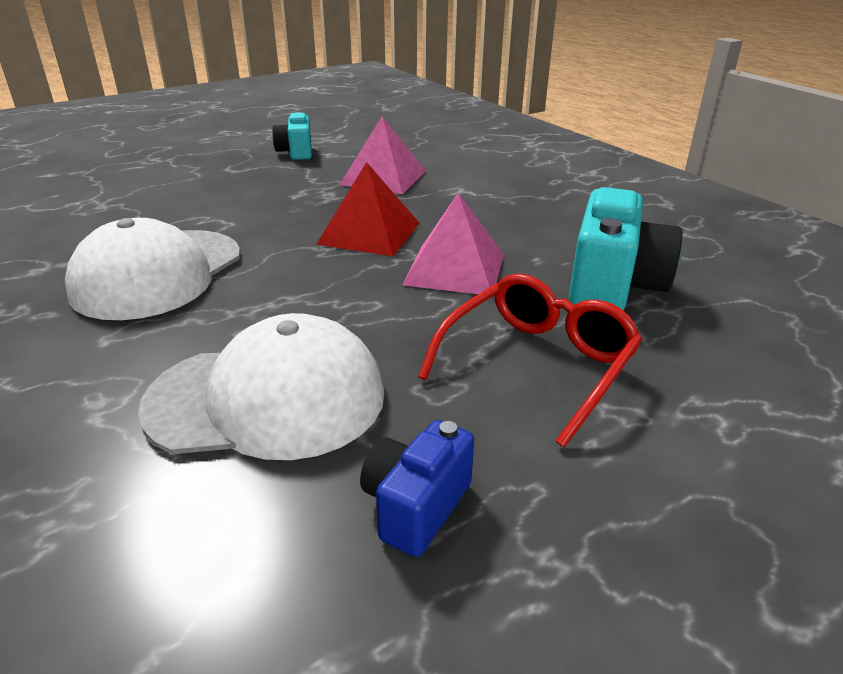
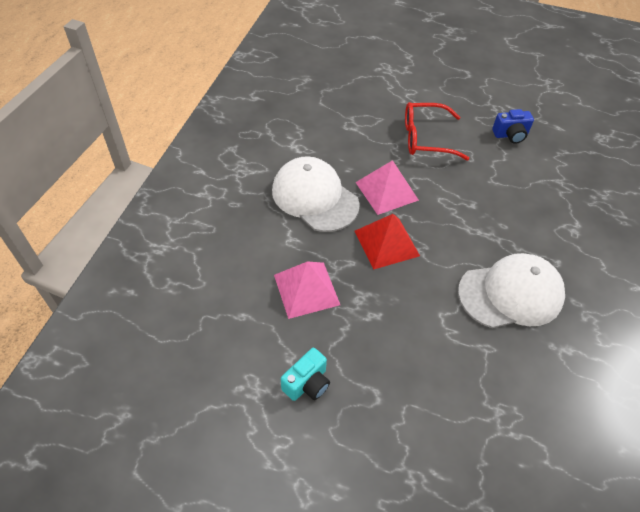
camera: 130 degrees left, 20 degrees up
white cap [138,313,384,460] -> white cap moved to [272,156,360,232]
turquoise camera [569,187,683,310] -> none

